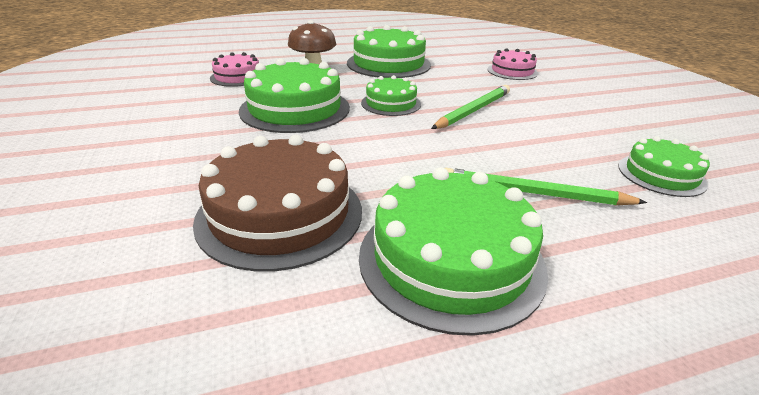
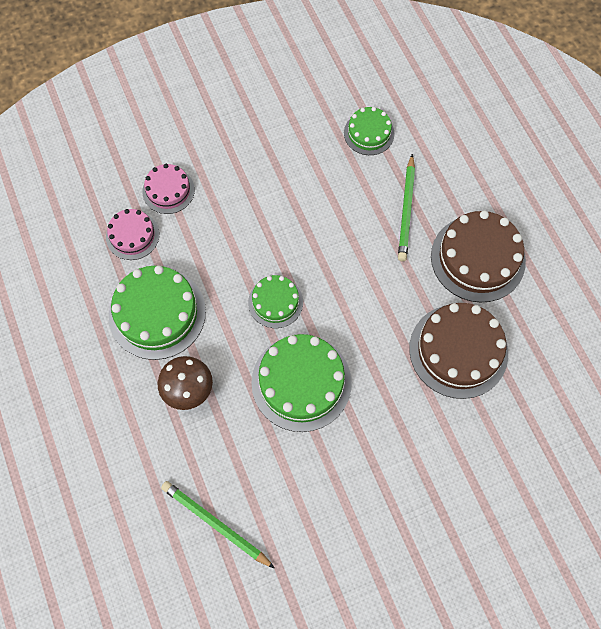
camera: 95 degrees left, 35 degrees up
pink cake [210,52,259,87] -> pink cake moved to [106,209,160,260]
green cake [359,167,548,336] -> brown cake [431,210,526,302]
green pencil [431,85,510,129] -> green pencil moved to [161,481,275,569]

